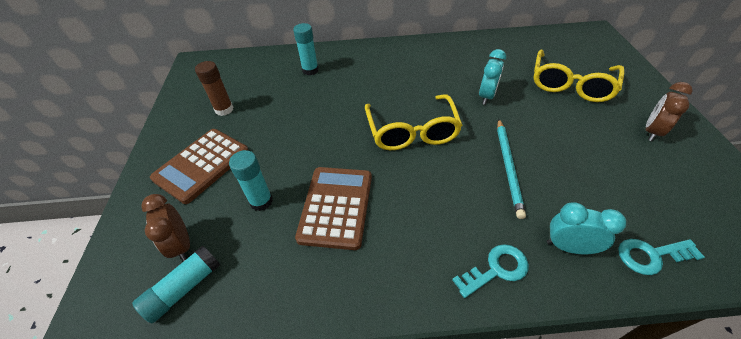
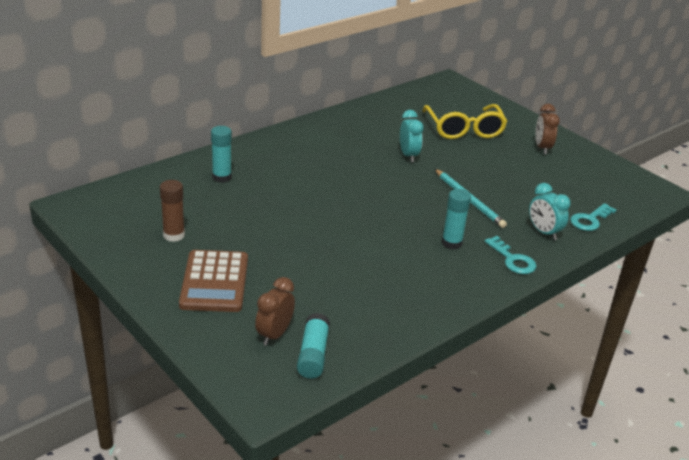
camera: 40 degrees left, 15 degrees down
brown clock [141,194,190,261] -> brown clock turned 90 degrees clockwise [255,277,295,346]
turquoise glue stick [229,150,273,211] -> turquoise glue stick moved to [442,189,471,249]
brown calculator [295,167,372,250] -> none
yellow glasses [365,94,463,150] -> none
turquoise key [452,244,529,298] -> turquoise key turned 120 degrees clockwise [485,236,537,274]
turquoise clock [547,202,626,254] -> turquoise clock turned 105 degrees counterclockwise [529,183,570,240]

